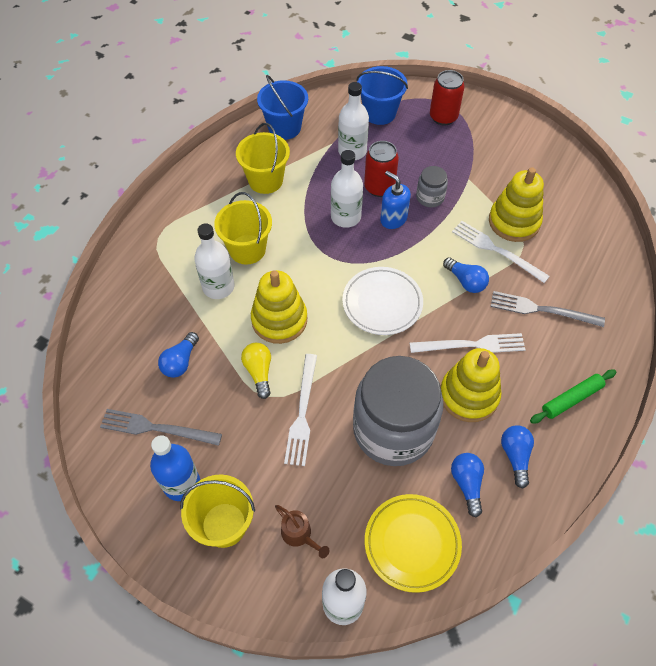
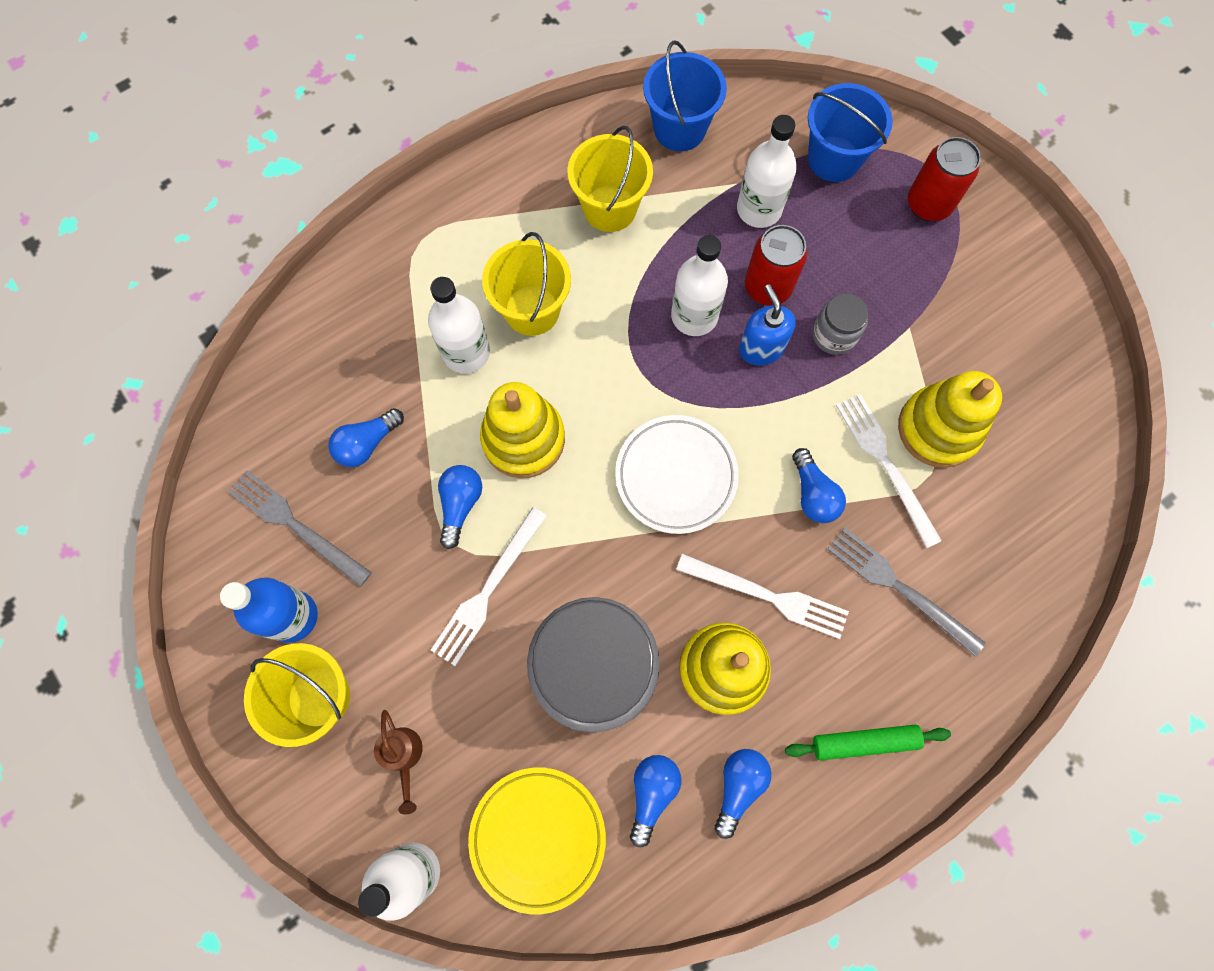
camera: 25 degrees right, 15 degrees up
yellow light bulb [241,343,271,399] -> blue light bulb [438,465,482,549]

